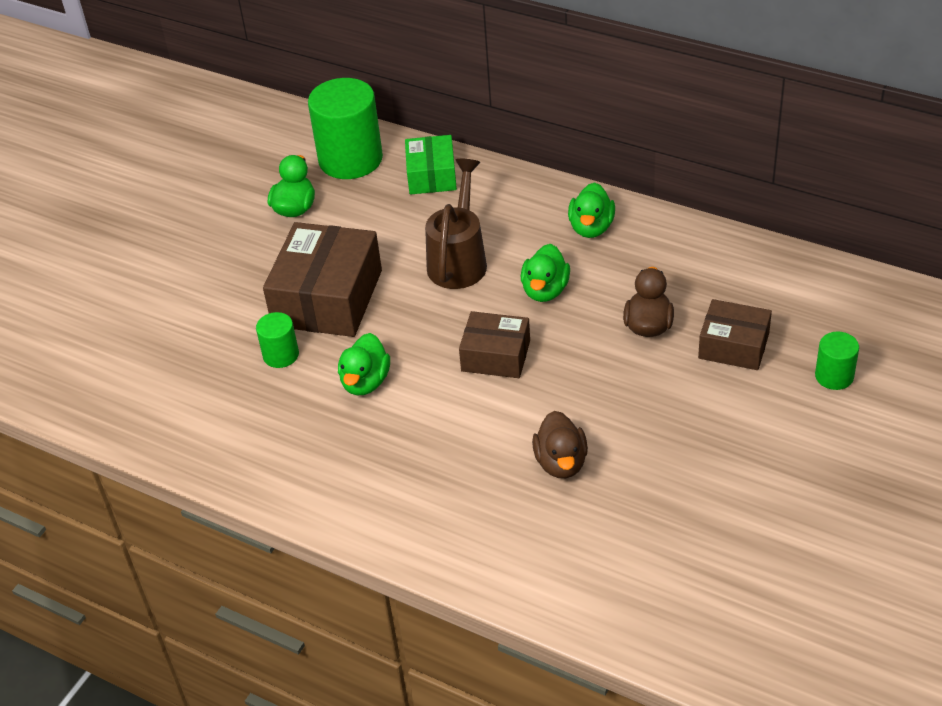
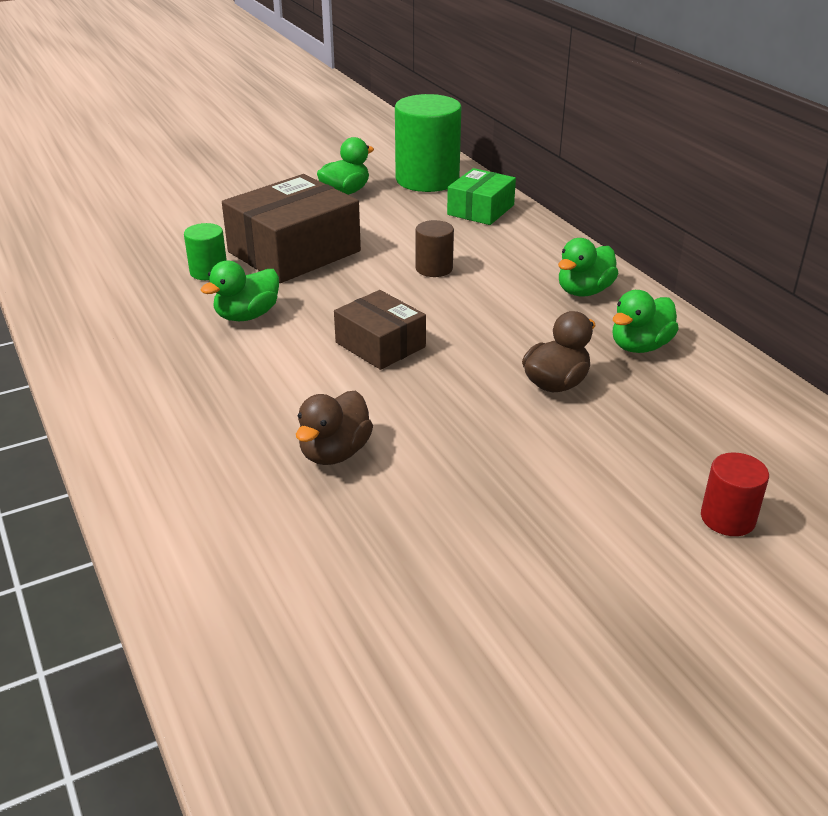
camera: 30 degrees right, 10 degrees down
brown watering can [425,159,487,289] -> brown cylinder [416,220,454,277]
green duck [521,244,570,302] -> green duck moved to [613,290,679,353]
brown box [698,299,772,370] -> none
green cylinder [815,332,859,390] -> red cylinder [701,453,769,536]

